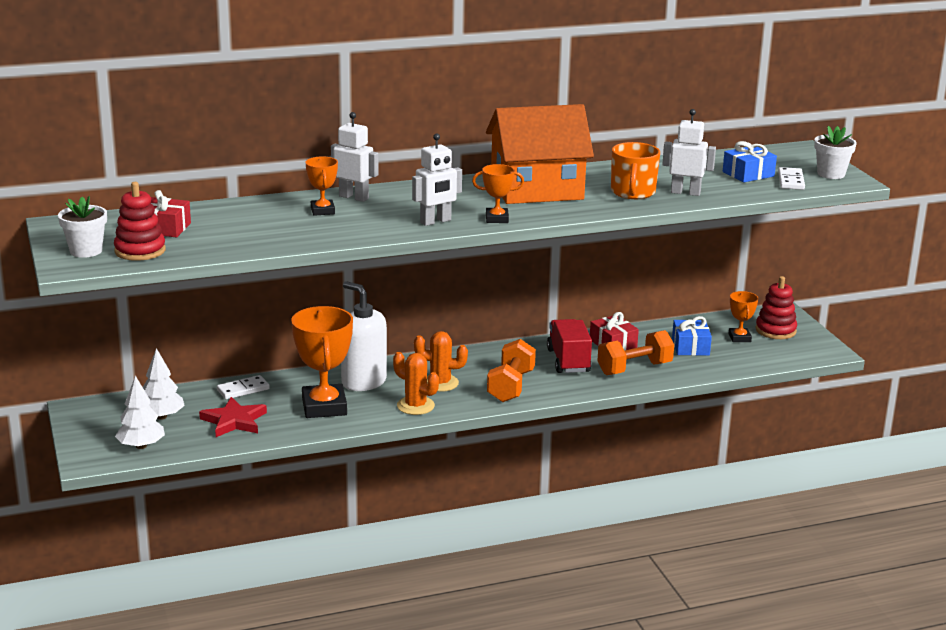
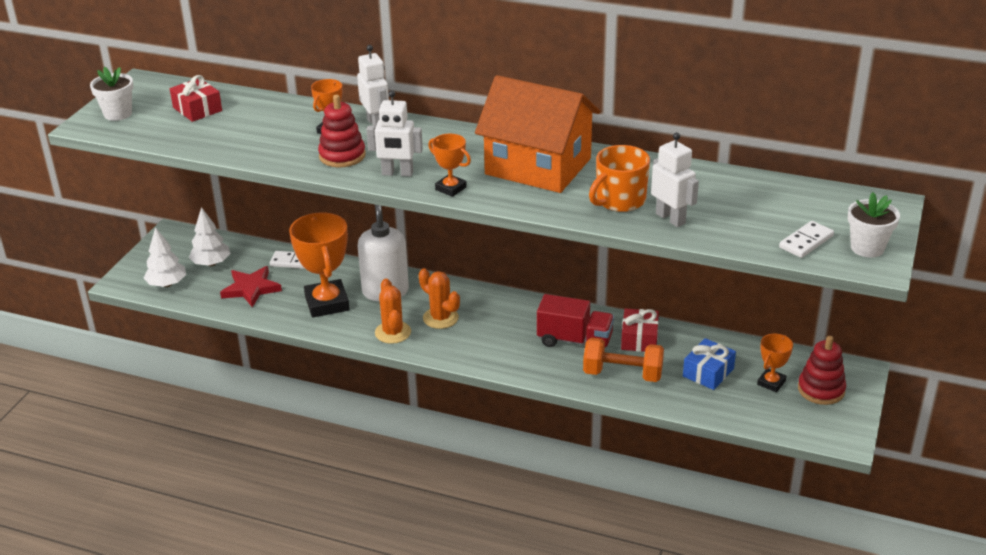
camera: 40 degrees right, 10 degrees up
red stacking toy [114,182,166,261] -> red stacking toy moved to [318,95,366,167]
orange trophy [291,306,353,418] -> orange trophy turned 45 degrees counterclockwise [289,213,350,318]
orange dumbbell [487,339,536,402] -> none
red truck [547,319,592,373] -> red truck turned 75 degrees clockwise [537,294,614,347]
blue gift [723,141,777,183] -> none

